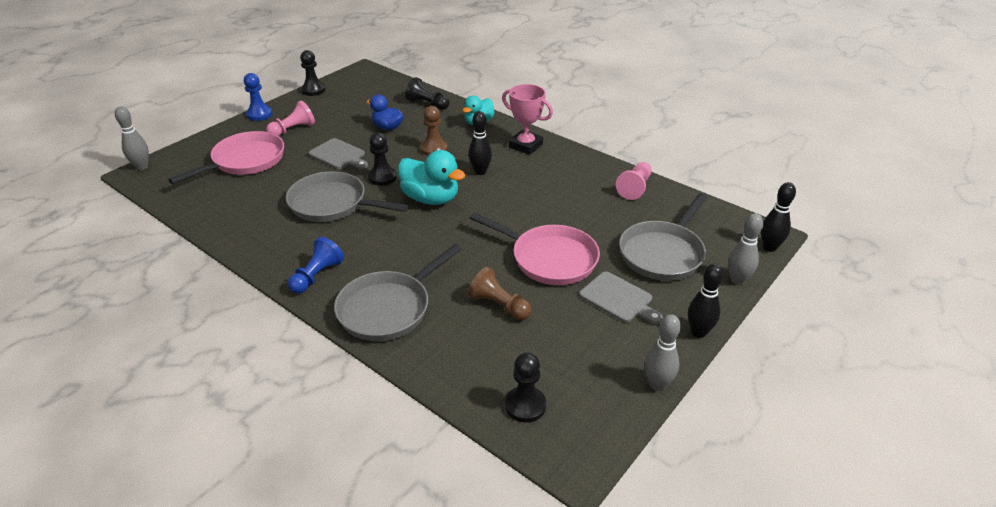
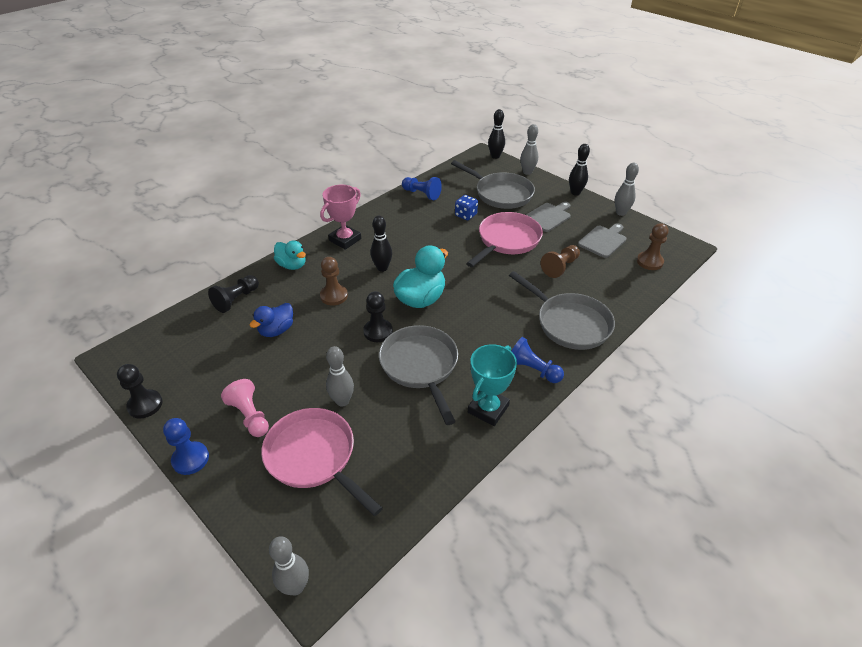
camera: 85 degrees left, 5 degrees up
grey pan [286,171,408,222] -> grey pan turned 135 degrees clockwise [379,325,458,425]
grey cutting board [309,138,368,169] -> grey cutting board moved to [578,223,626,258]
black pawn [505,353,546,423] -> brown pawn [637,223,668,270]
pink pawn [616,162,652,200] -> blue pawn [402,177,442,200]
none -> grey bowling pin [326,346,354,407]
none -> blue dice [455,195,478,220]
none -> turquoise trophy [468,344,517,426]

